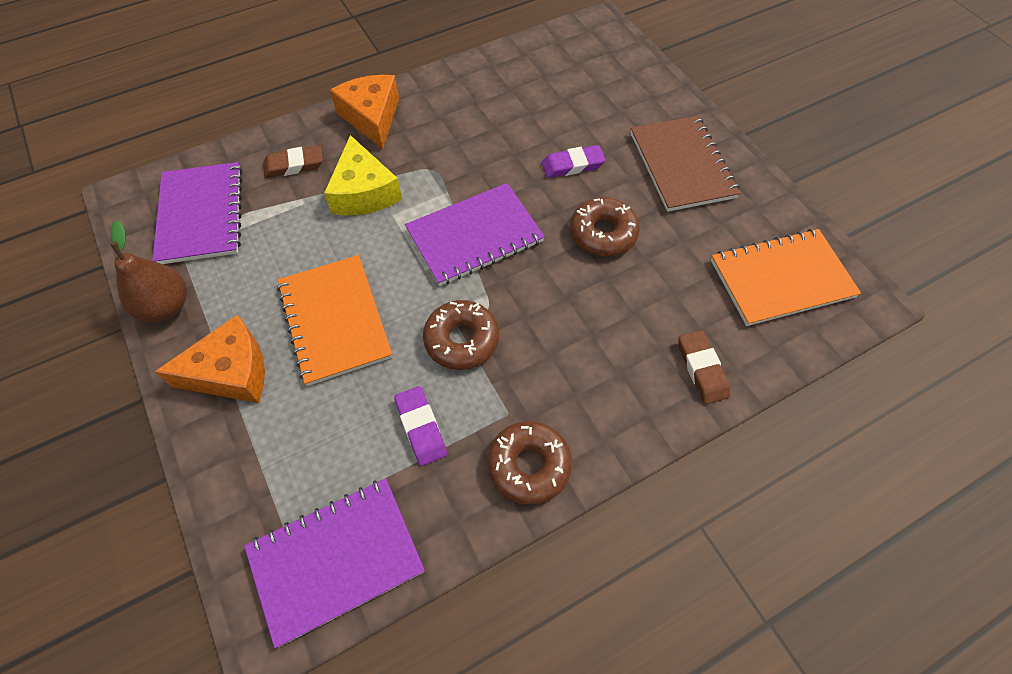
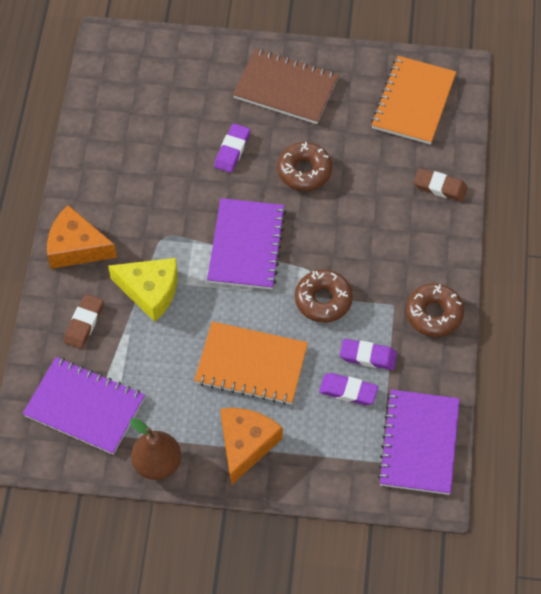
camera: 55 degrees left, 0 degrees up
none -> purple eraser [319,373,378,406]

